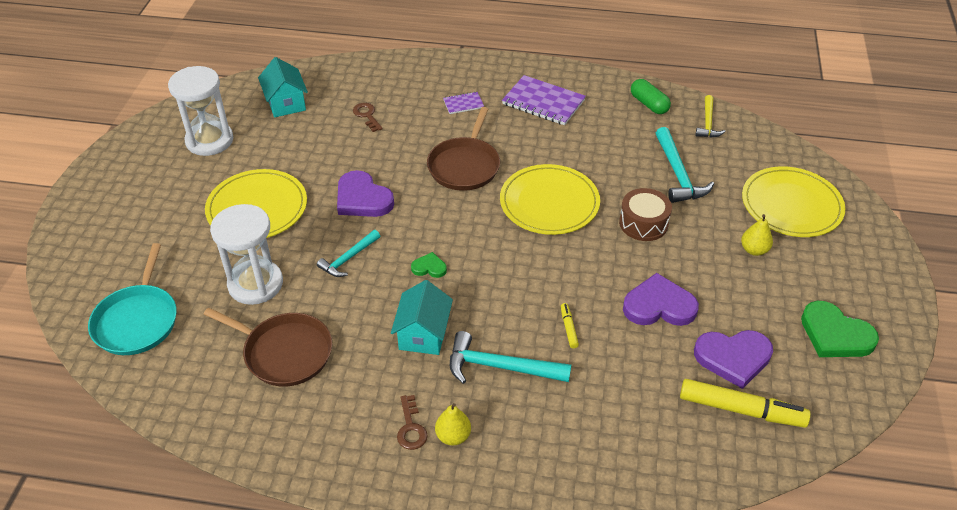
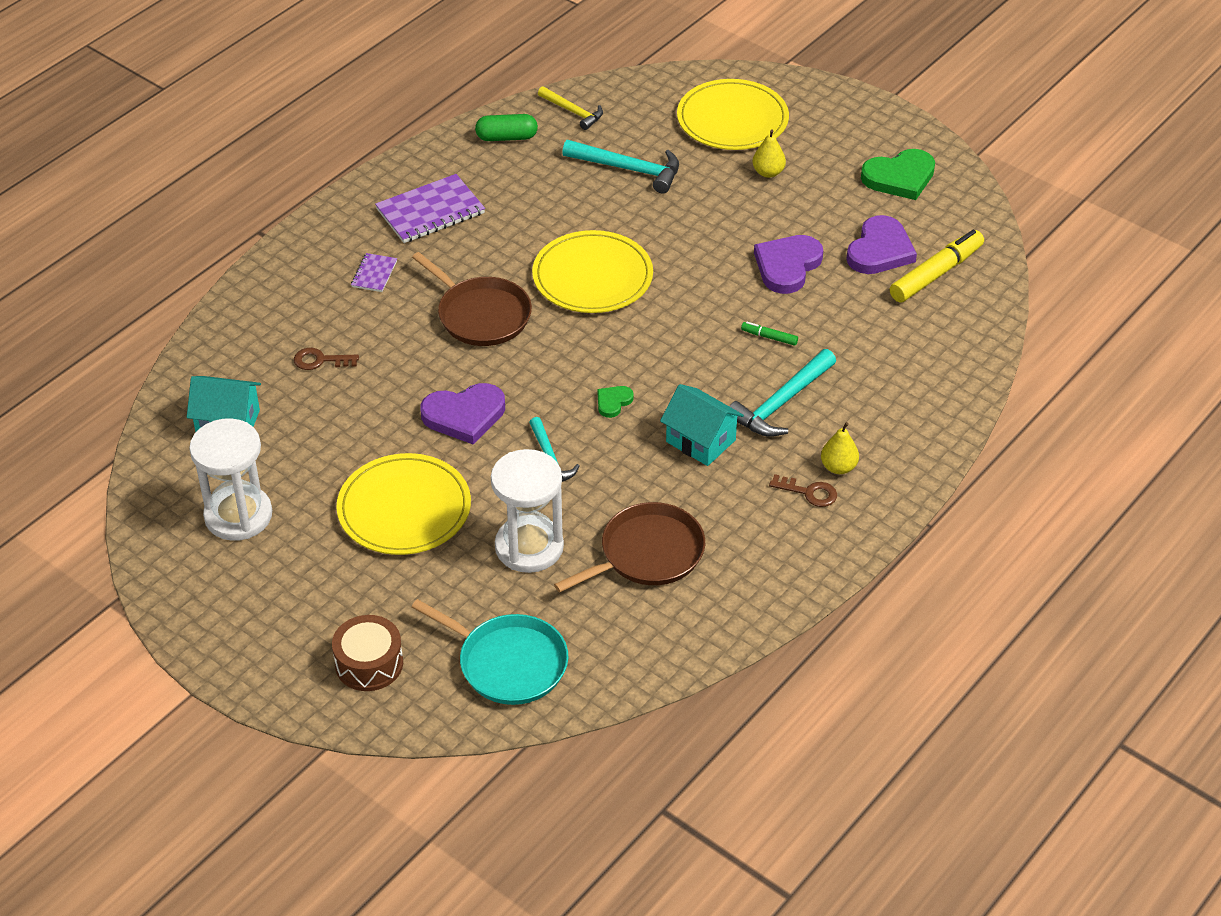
camera: 60 degrees left, 0 degrees up
yellow marker [561,303,579,348] -> green marker [741,322,798,346]
brown drum [619,188,672,241] -> brown drum moved to [332,615,403,691]

